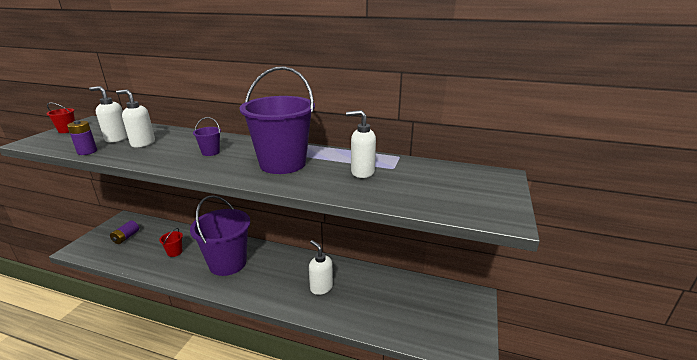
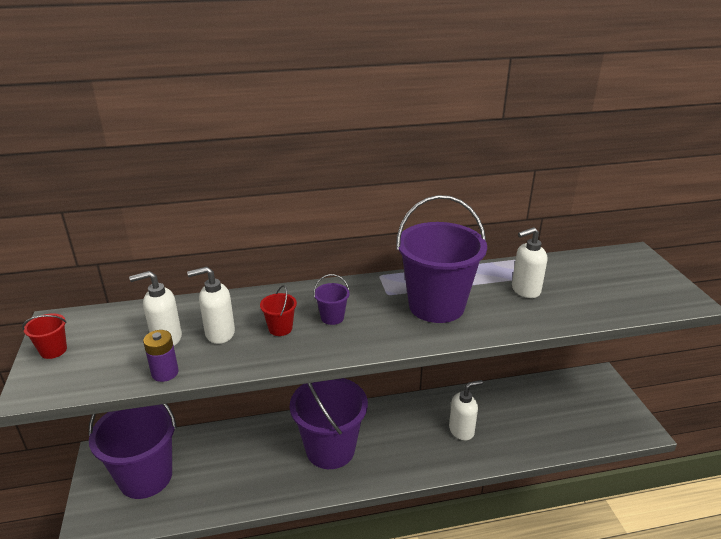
camera: 30 degrees left, 5 degrees up
purple battery [110,220,139,244] -> purple bucket [89,404,177,499]
red bucket [159,228,183,257] -> red bucket moved to [260,285,297,336]
white soap dispenser [309,240,333,295] -> white soap dispenser turned 135 degrees clockwise [449,380,483,440]

